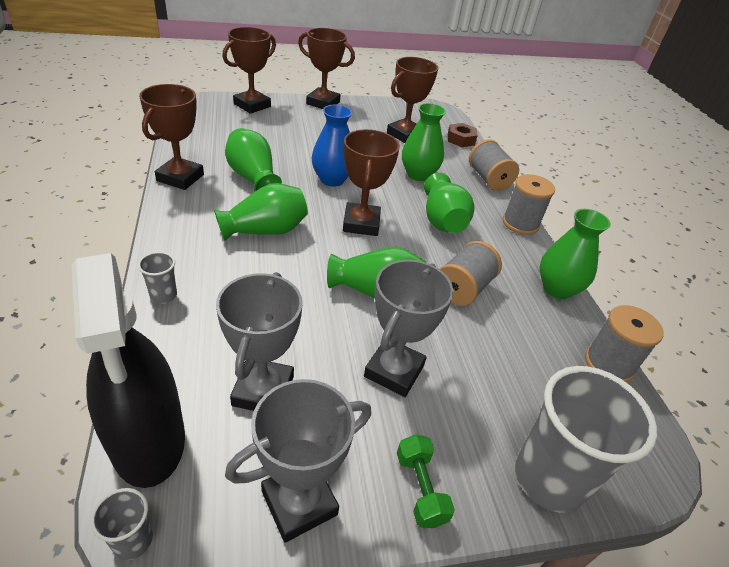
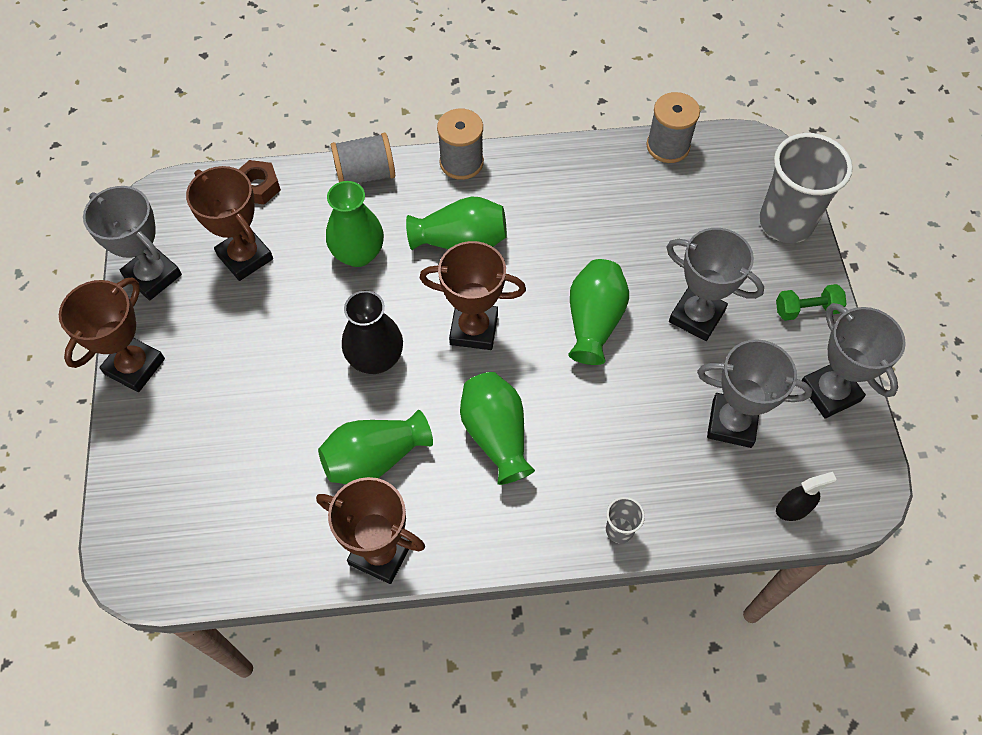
camera: 80 degrees left, 20 degrees up
black spray bottle [71,253,185,488] -> black spray bottle [776,472,837,521], size x0.40
grey cup [90,488,153,560] -> none
brown trophy [222,27,276,114] -> none
blue vase [312,105,352,187] -> black vase [342,291,403,374]
grey spool [440,241,502,306] -> none
green vase [540,209,611,299] -> none
none -> grey trophy [83,186,182,300]

